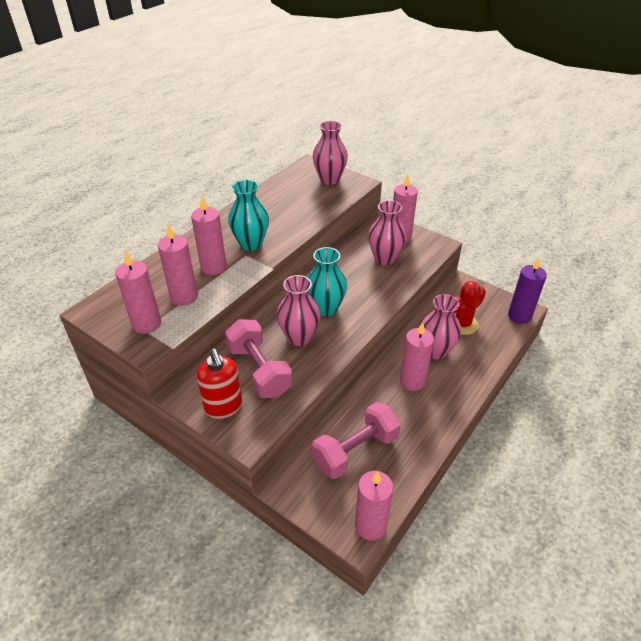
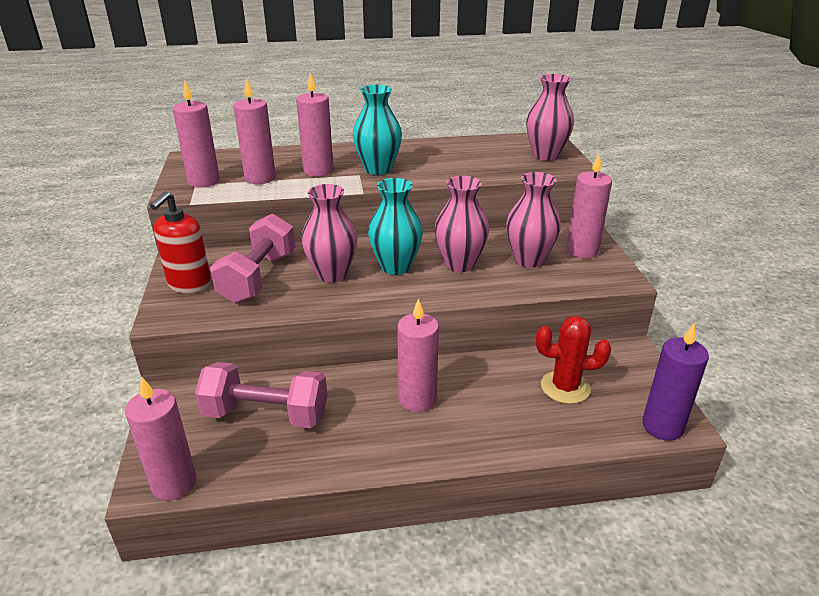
camera: 45 degrees right, 10 degrees down
pink vase [422,294,461,359] -> pink vase moved to [435,176,489,272]

